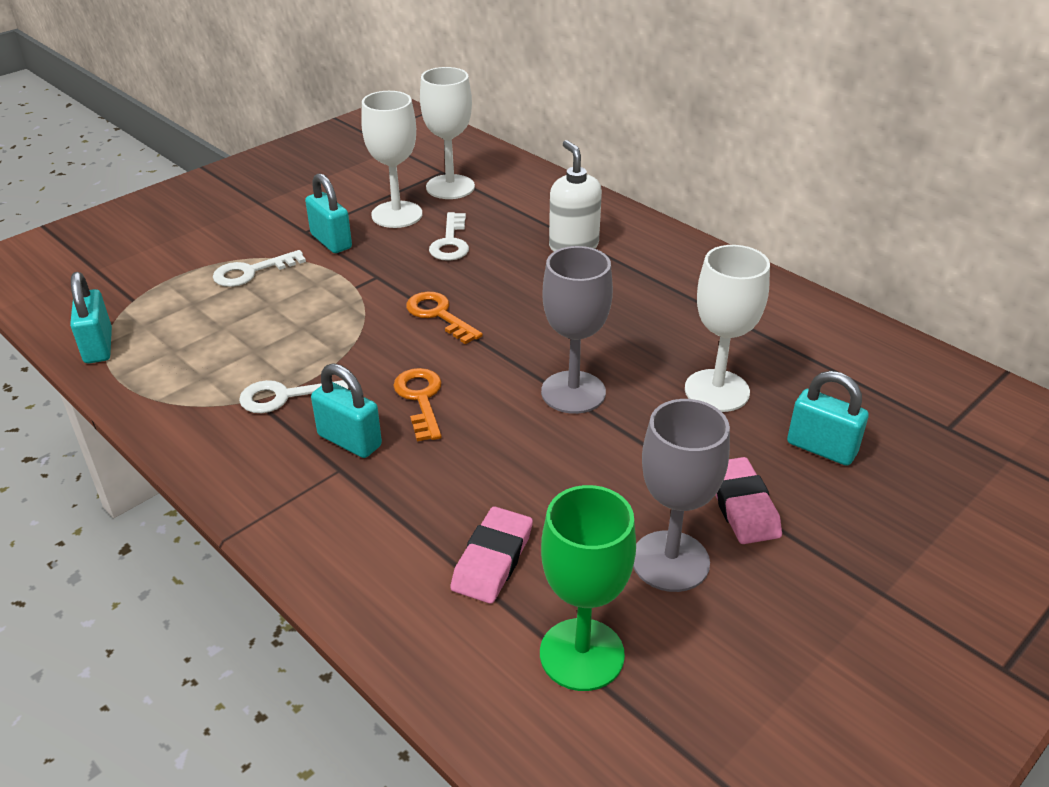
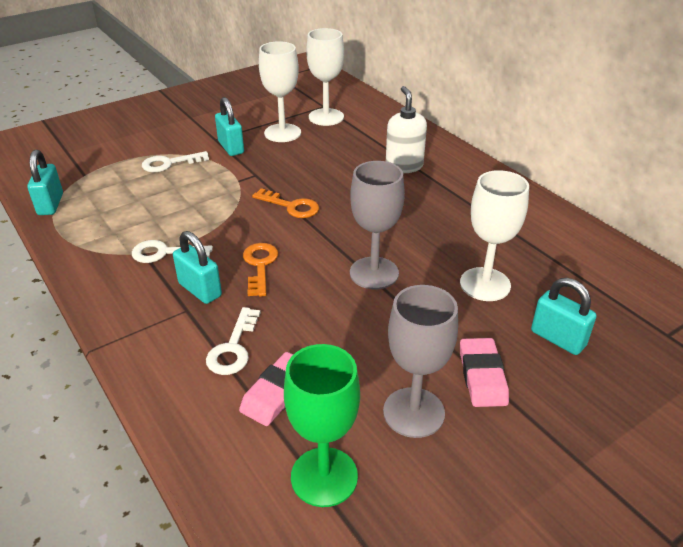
camera: 10 degrees right, 0 degrees up
orange key [406,292,483,344] -> orange key turned 150 degrees clockwise [252,188,319,218]
white key [429,212,469,261] -> white key moved to [206,307,261,375]

